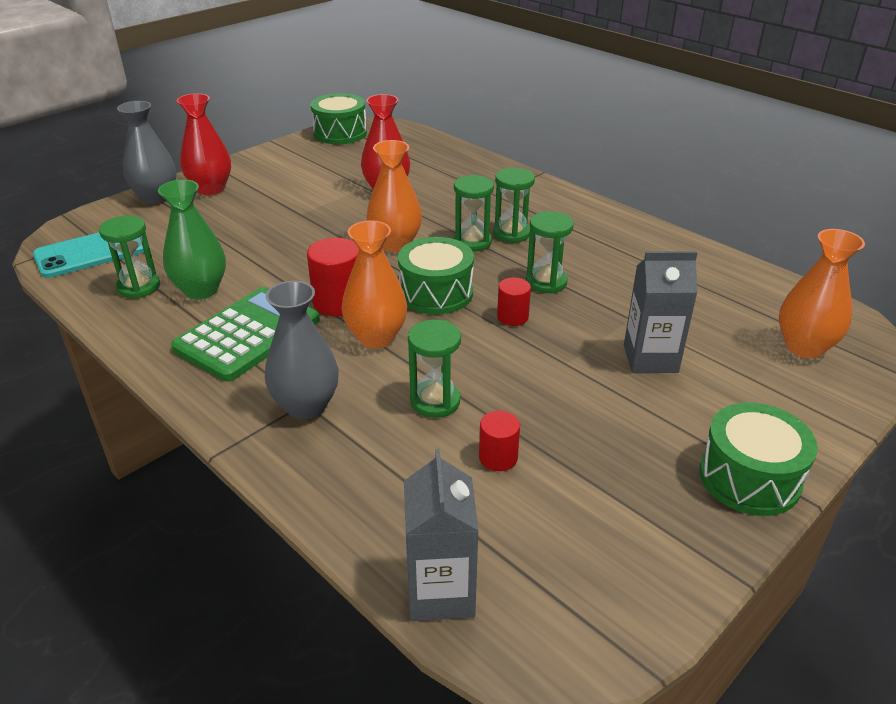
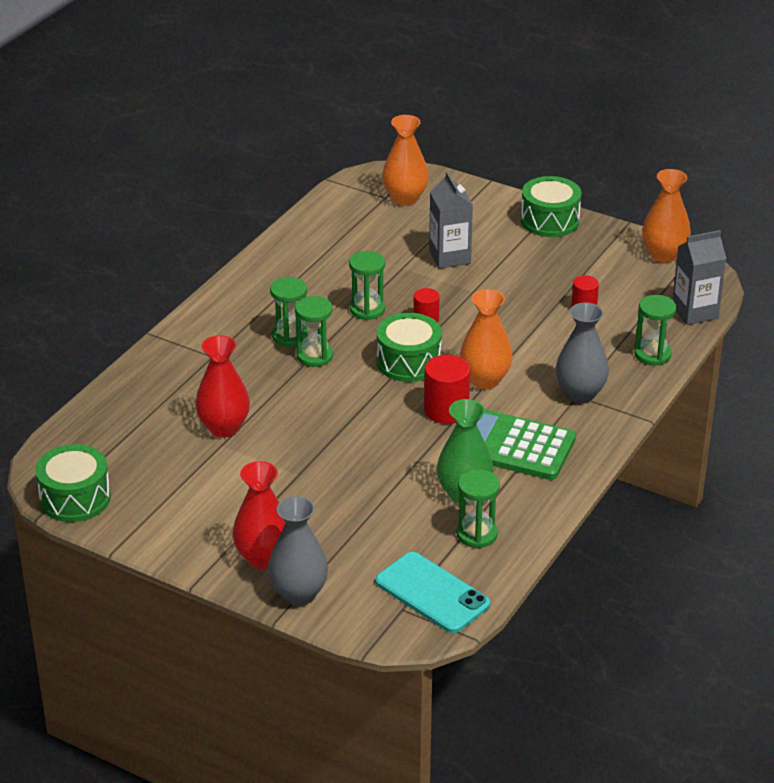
camera: 105 degrees left, 0 degrees up
orange vase [367,140,422,252] -> orange vase moved to [642,169,691,263]
green hourglass [408,319,461,418] -> green hourglass moved to [634,295,676,366]

